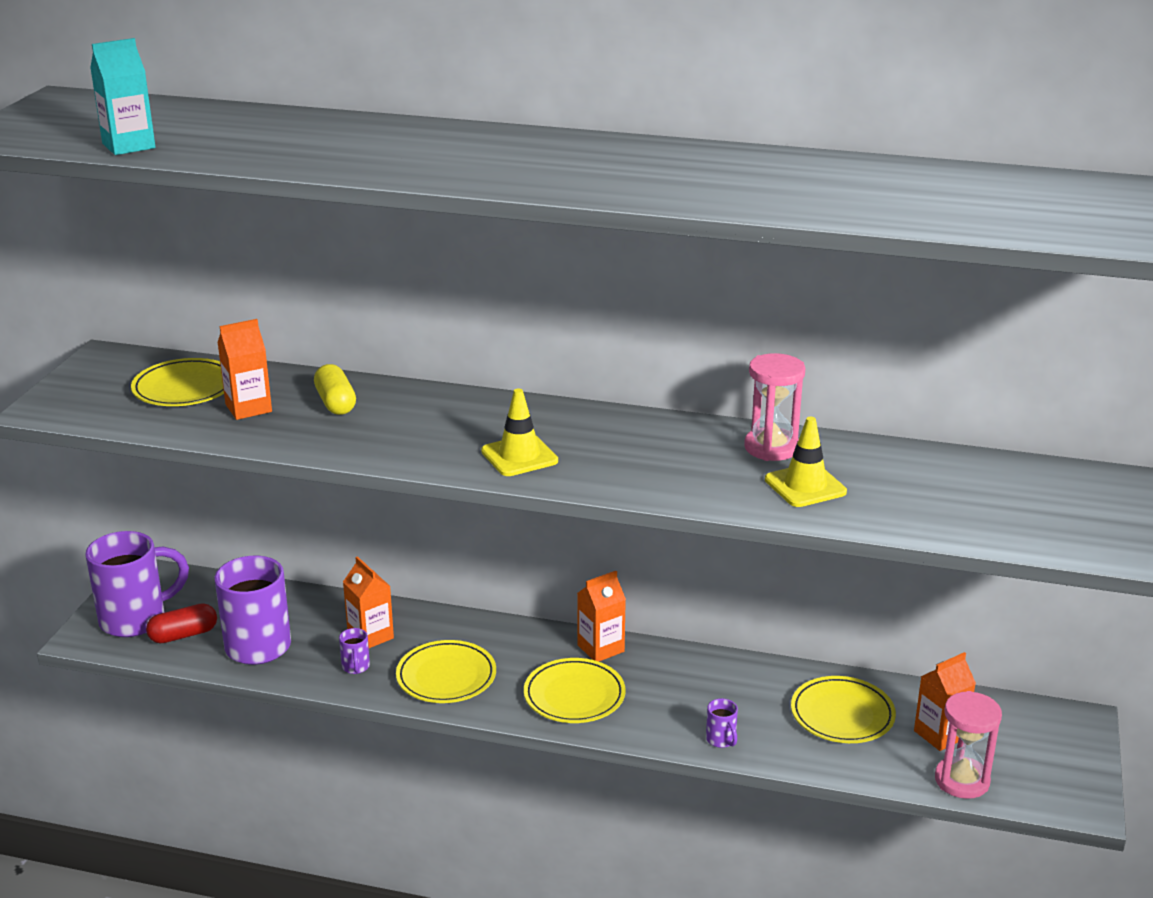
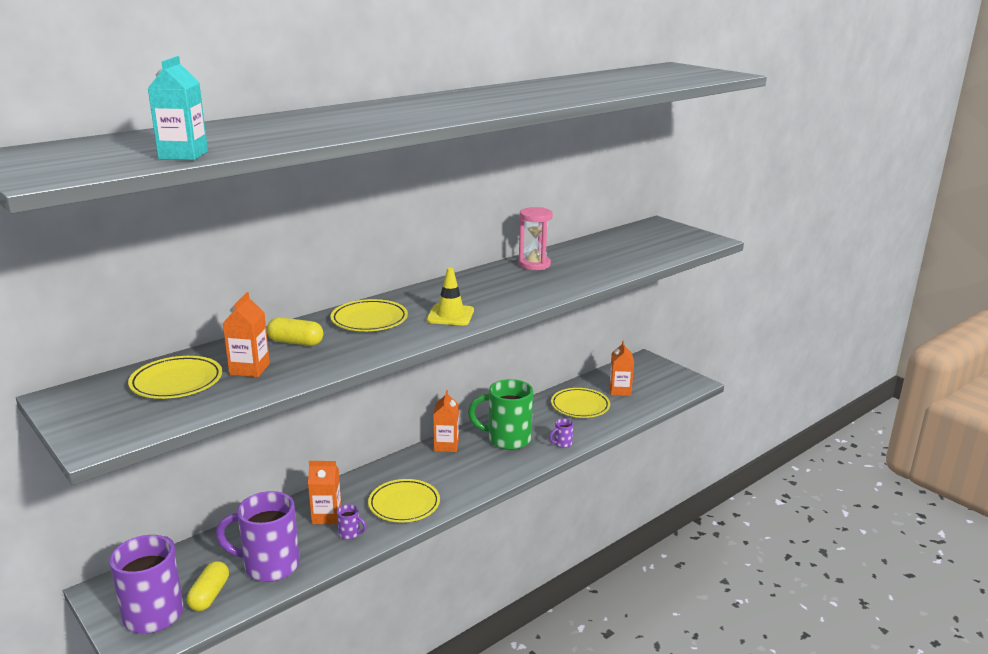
camera: 55 degrees left, 5 degrees down
red capsule [146,603,217,643] -> yellow capsule [187,561,229,611]
yellow plate [524,658,626,723] -> yellow plate moved to [331,299,408,331]
purple mug [706,698,738,748] -> purple mug turned 135 degrees clockwise [549,418,573,448]
yellow traffic cone [765,417,847,507] -> none
pink hourglass [935,691,1002,799] -> none
none -> green mug [468,379,533,450]

